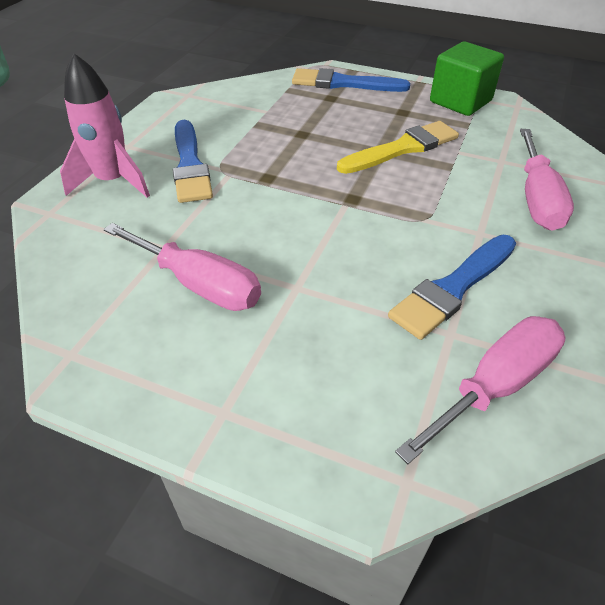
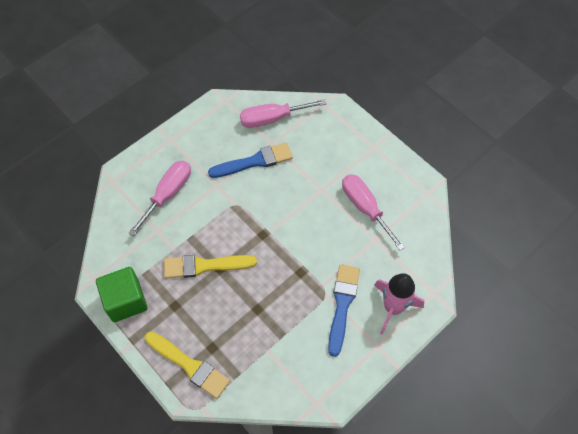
camera: 155 degrees left, 15 degrees up
blue brush [292,68,410,92] -> yellow brush [145,331,230,399]

